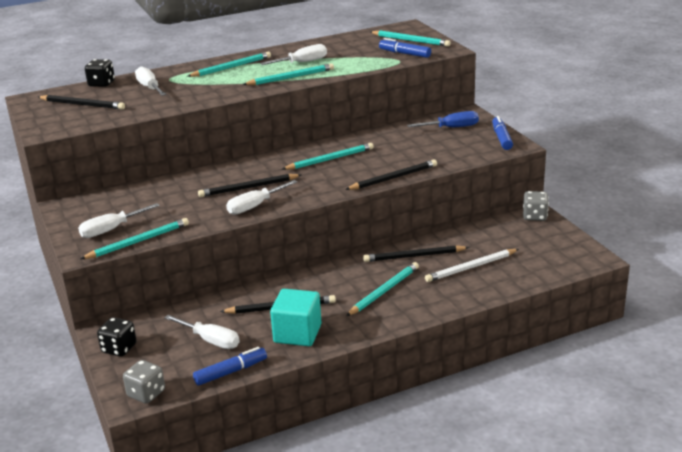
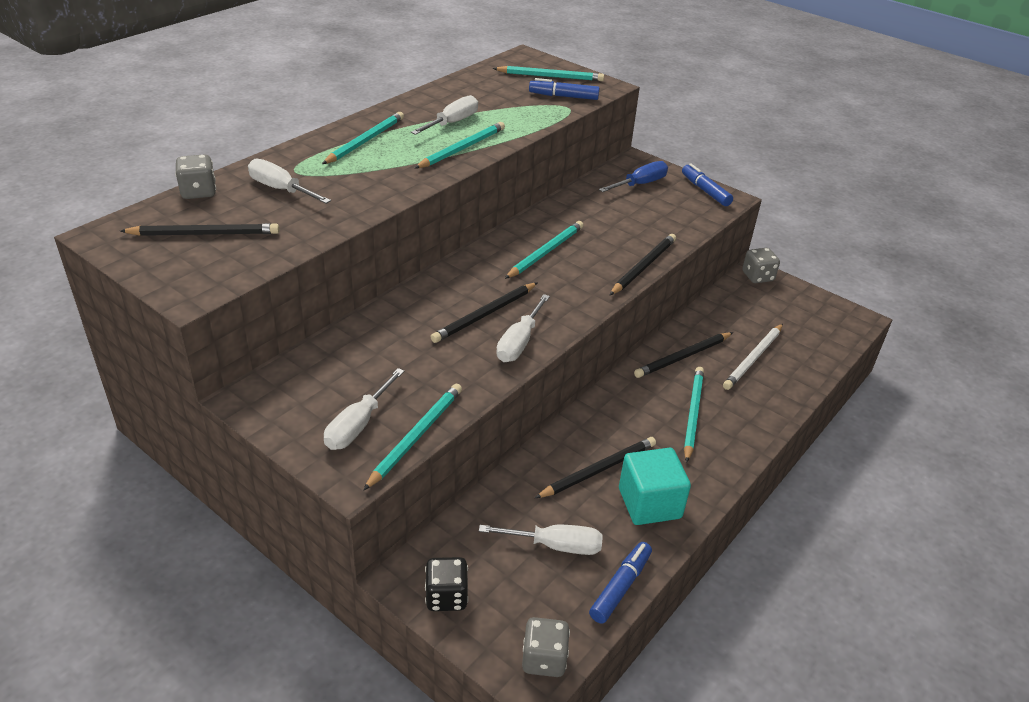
camera: 30 degrees left, 10 degrees up
black dice [85,59,115,87] -> grey dice [175,154,216,199]

